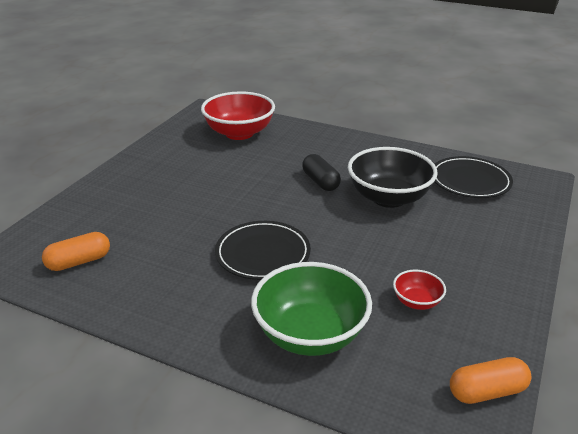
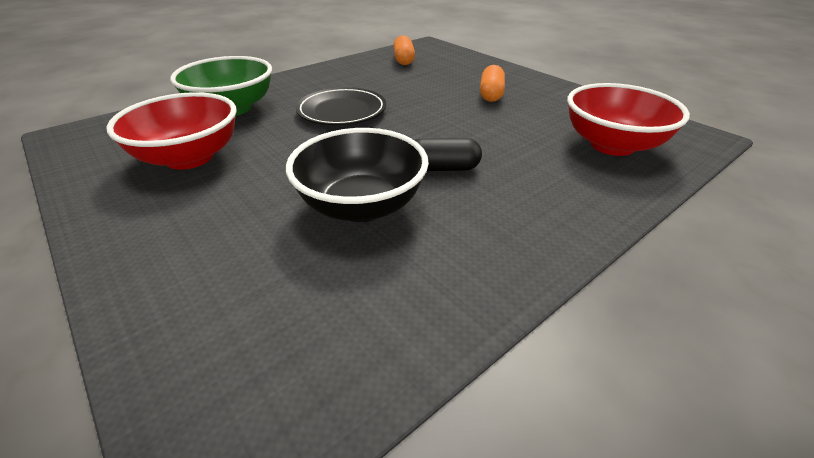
camera: 115 degrees right, 5 degrees up
red bowl [393,270,446,310] -> red bowl [106,92,237,170], size x2.11
black plate [434,156,513,198] -> none
orange capsule [450,357,531,404] -> orange capsule moved to [480,65,505,102]

